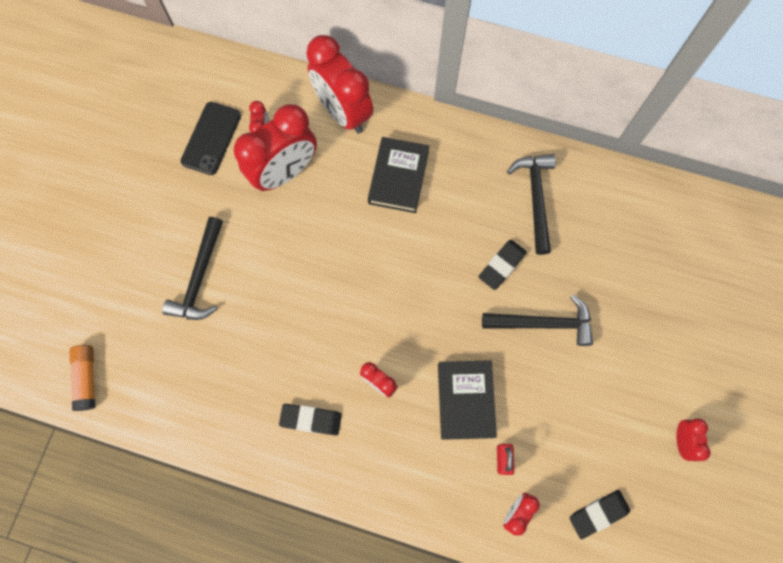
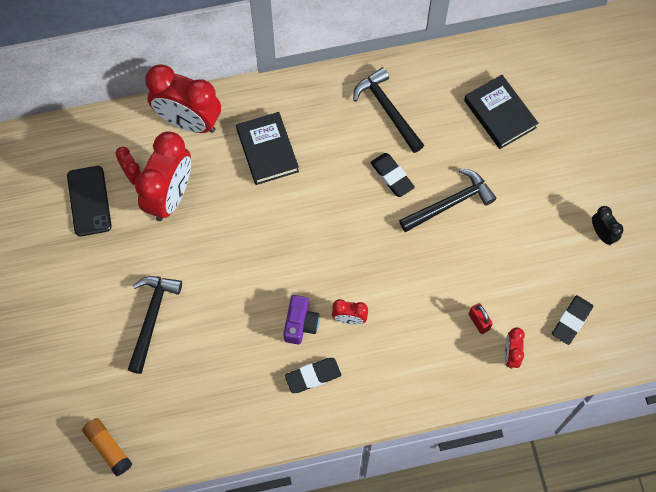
camera: 30 degrees left, 5 degrees down
black hammer [162,217,223,320] -> black hammer turned 150 degrees counterclockwise [128,276,182,374]
black book [438,360,497,440] -> black book moved to [464,75,538,149]
black eraser [479,240,527,290] -> black eraser turned 45 degrees counterclockwise [370,153,415,197]
red clock [677,418,711,461] -> black clock [592,206,624,245]
none -> purple camera [283,295,320,344]

